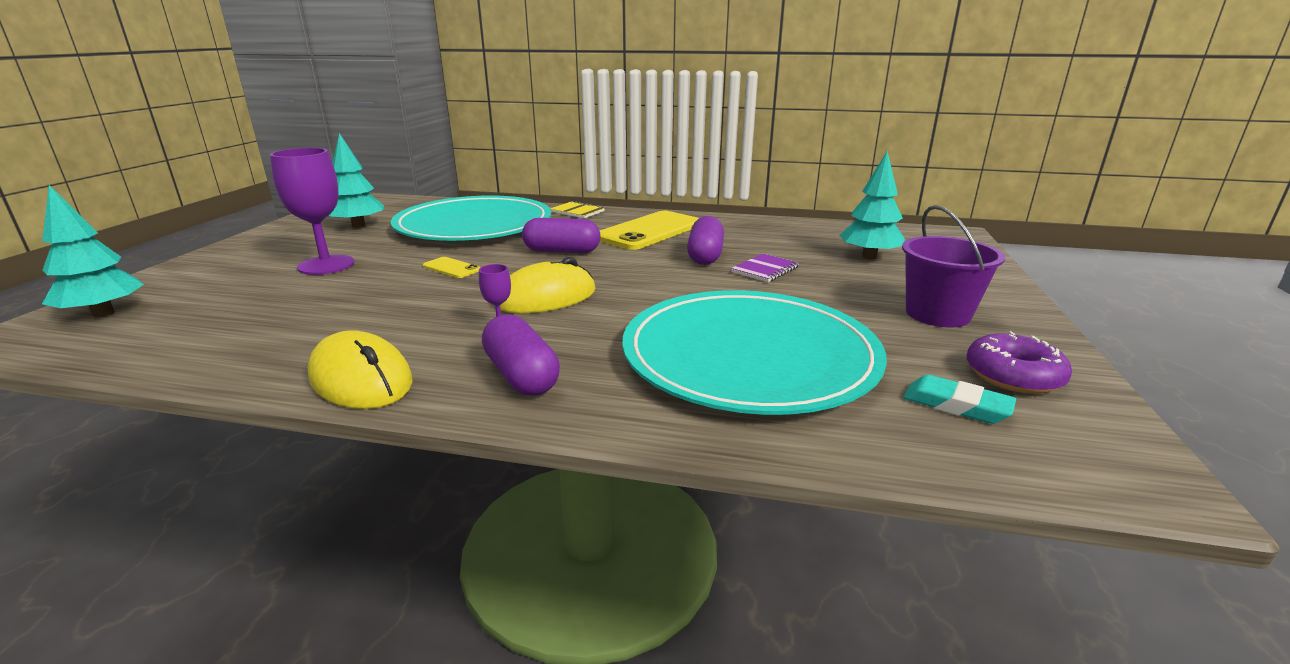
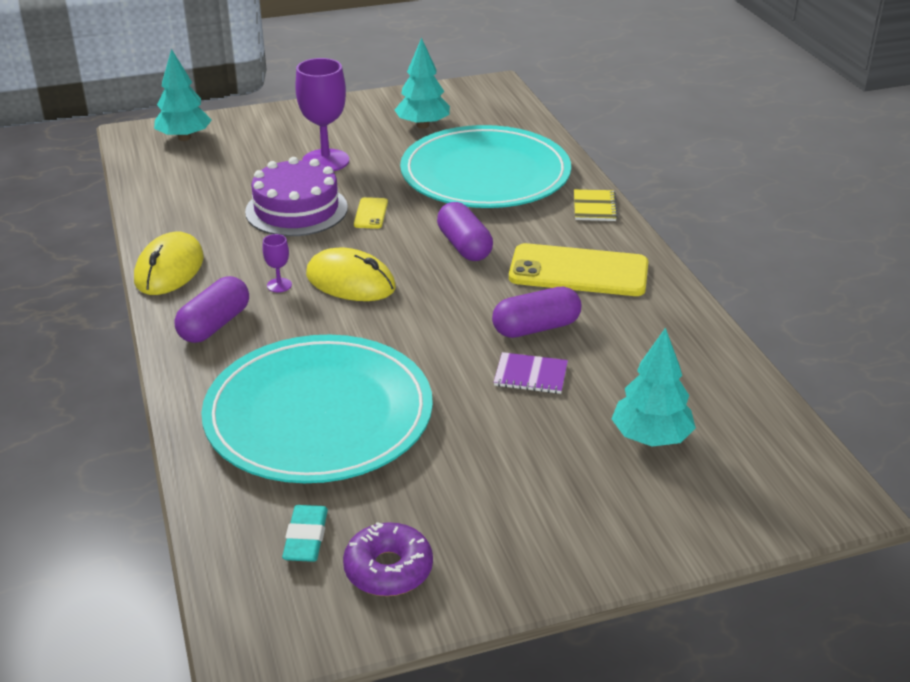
camera: 60 degrees right, 10 degrees up
purple bucket [902,205,1005,328] -> none
none -> purple cake [245,157,348,236]

